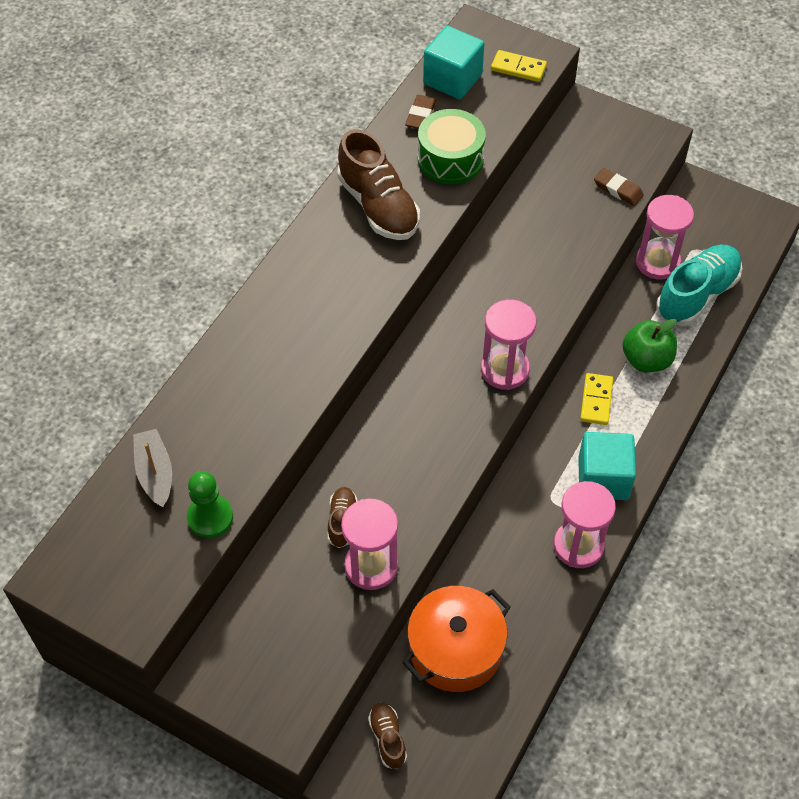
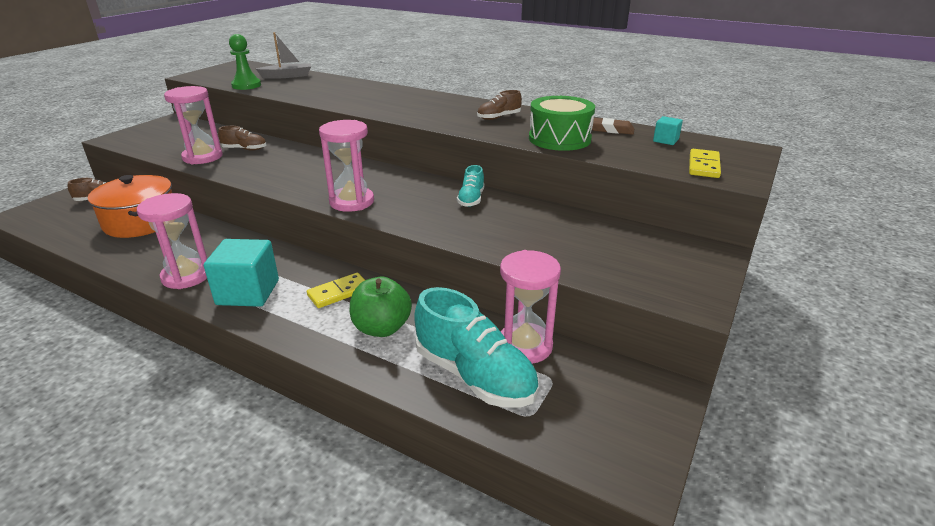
camera: 90 degrees right, 25 degrees down
brown shoe [337,129,420,240] -> brown shoe [477,90,522,120], size x0.50
turquoise cube [423,26,485,99] -> turquoise cube [653,116,683,145], size x0.47
yellow domino [580,373,613,425] -> yellow domino turned 45 degrees counterclockwise [307,273,365,308]
brown eraser [594,168,644,206] -> none
none -> turquoise shoe [457,165,485,207]

